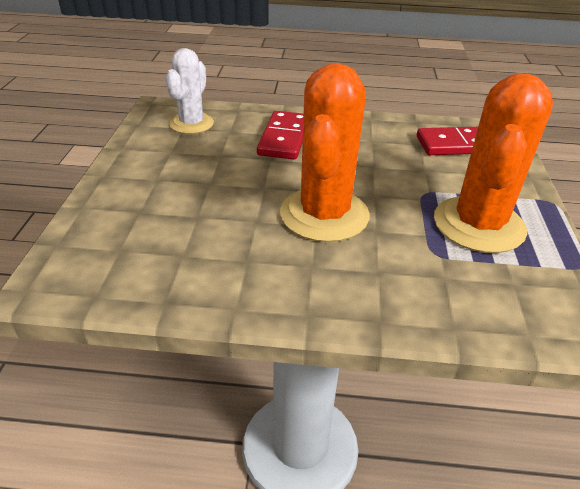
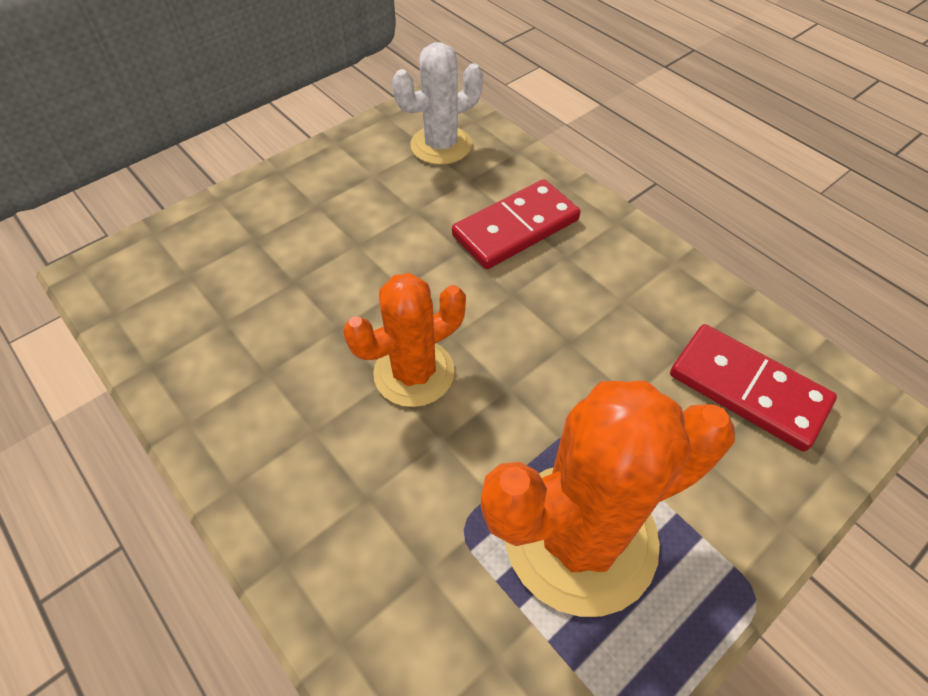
camera: 45 degrees right, 15 degrees up
orange cactus [280,63,369,242] -> orange cactus [343,273,466,407], size x0.62

